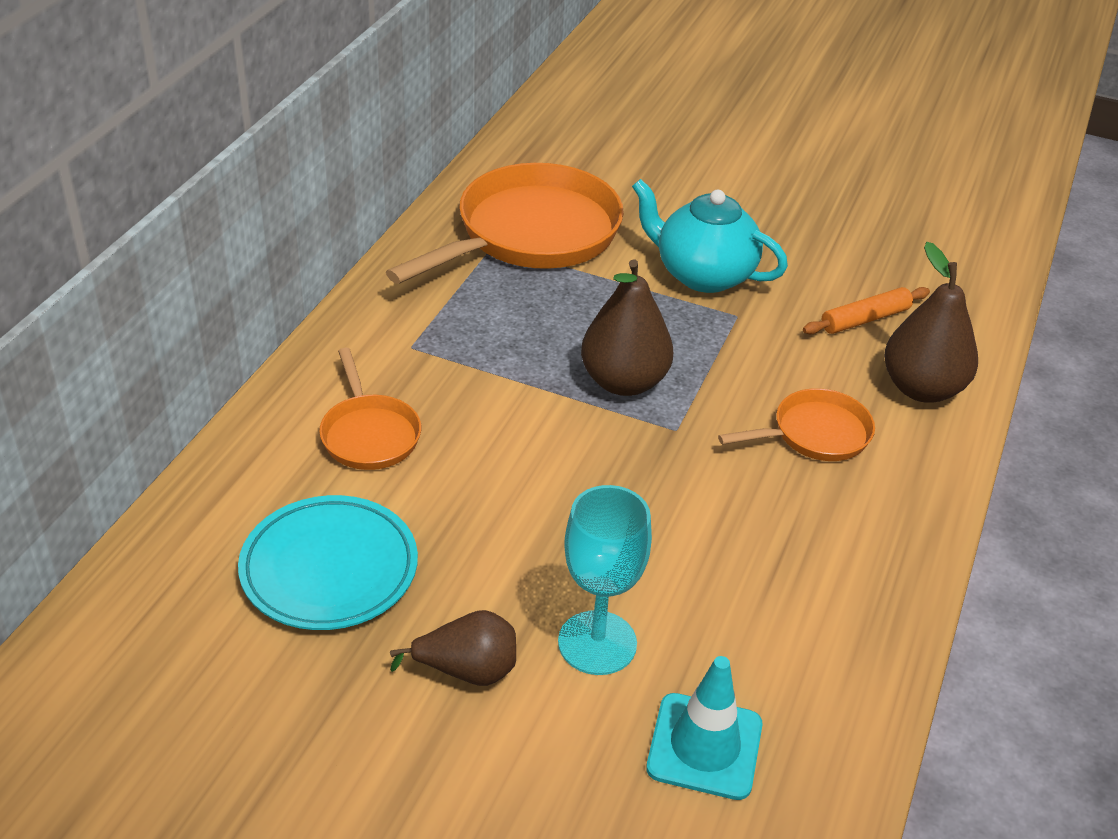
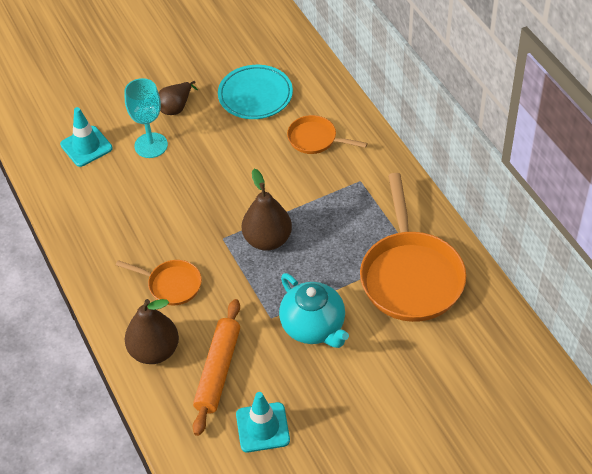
camera: 135 degrees right, 10 degrees up
turquoise teapot [632,179,788,293] -> turquoise teapot turned 75 degrees clockwise [279,273,349,348]
orange pan [718,388,875,461] -> orange pan turned 90 degrees counterclockwise [116,260,202,305]
orange rolling pin [803,287,930,334] -> orange rolling pin [193,299,240,436], size x1.61
none -> turquoise traffic cone [236,392,290,452]

